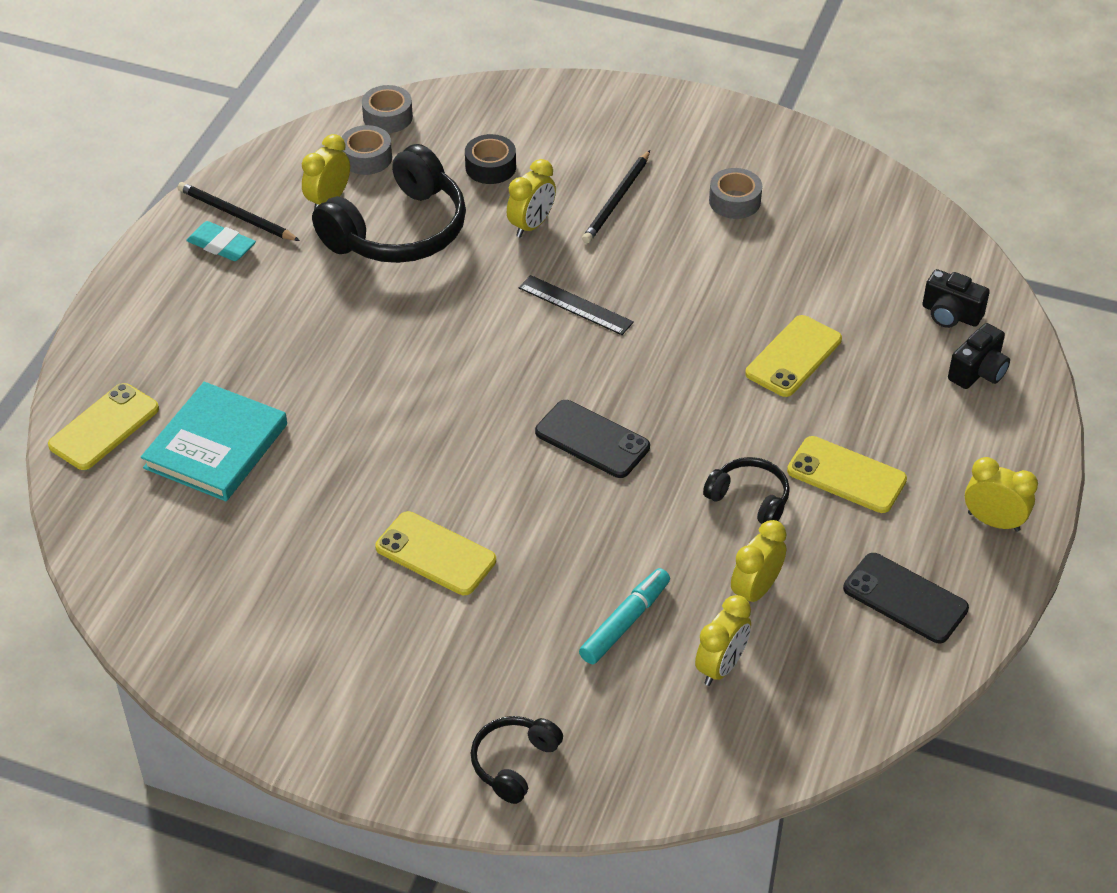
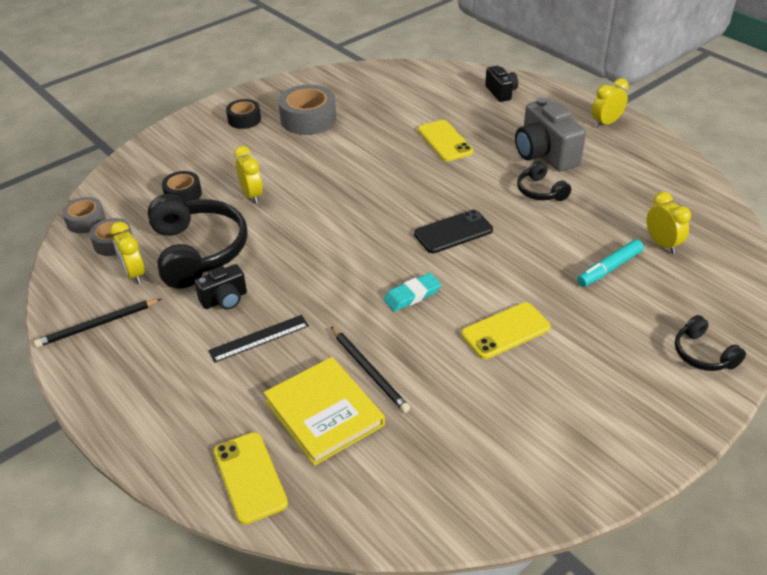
camera: 60 degrees left, 5 degrees down
turquoise book [141,382,287,501] -> yellow book [264,357,385,466]
turquoise eraser [186,221,256,261] -> turquoise eraser moved to [384,273,441,312]
black ruler [519,275,634,335] -> black ruler moved to [208,315,309,363]
turquoise marker [579,568,670,664] -> turquoise marker turned 105 degrees counterclockwise [577,239,644,287]
black pencil [582,150,650,243] -> black pencil moved to [331,327,410,413]
black headphones [703,457,790,524] -> black headphones turned 90 degrees counterclockwise [517,161,571,201]
grey tape [709,168,762,219] -> grey tape [278,85,336,135], size x1.69
yellow clock [731,520,787,602] -> none
yellow phone [787,436,907,513] -> grey camera [515,98,586,172]
black phone [843,553,969,643] -> none
black camera [922,269,990,328] -> black camera moved to [194,264,247,310]
none -> black tape [226,99,261,129]

